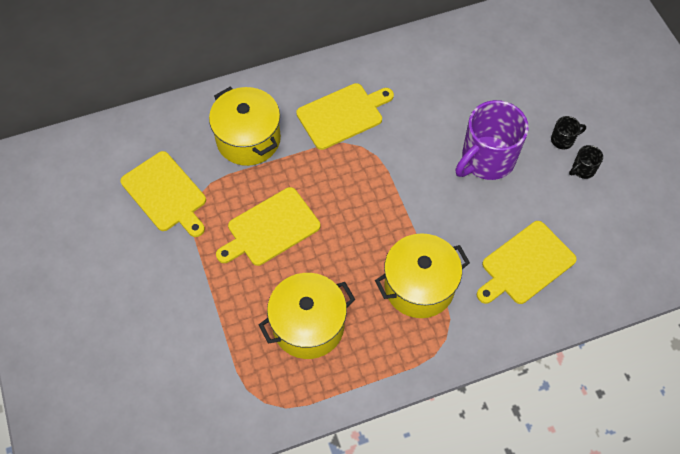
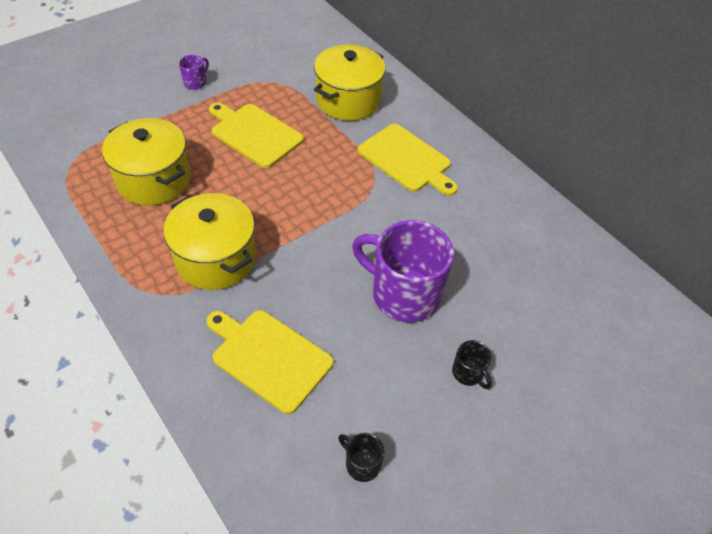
camera: 70 degrees right, 10 degrees down
yellow cutting board [120,151,206,237] -> none
black mug [569,145,603,179] -> black mug moved to [338,433,385,482]
none -> purple mug [179,55,209,90]

